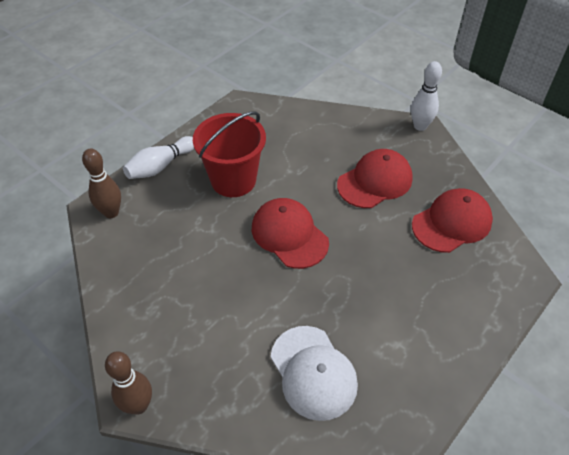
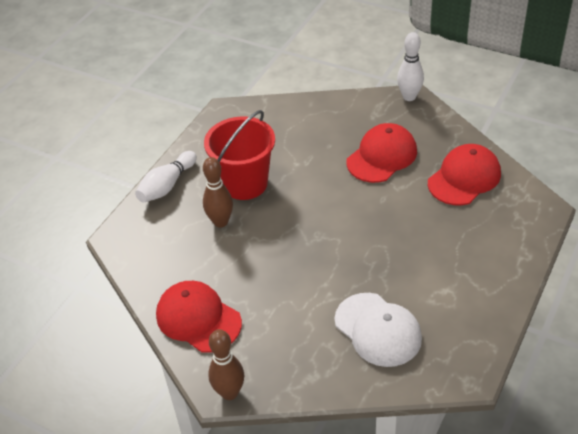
camera: 10 degrees left, 5 degrees down
brown bowling pin [82,149,121,218] -> brown bowling pin moved to [203,157,233,228]
red cap [252,198,329,269] -> red cap moved to [156,281,242,353]

